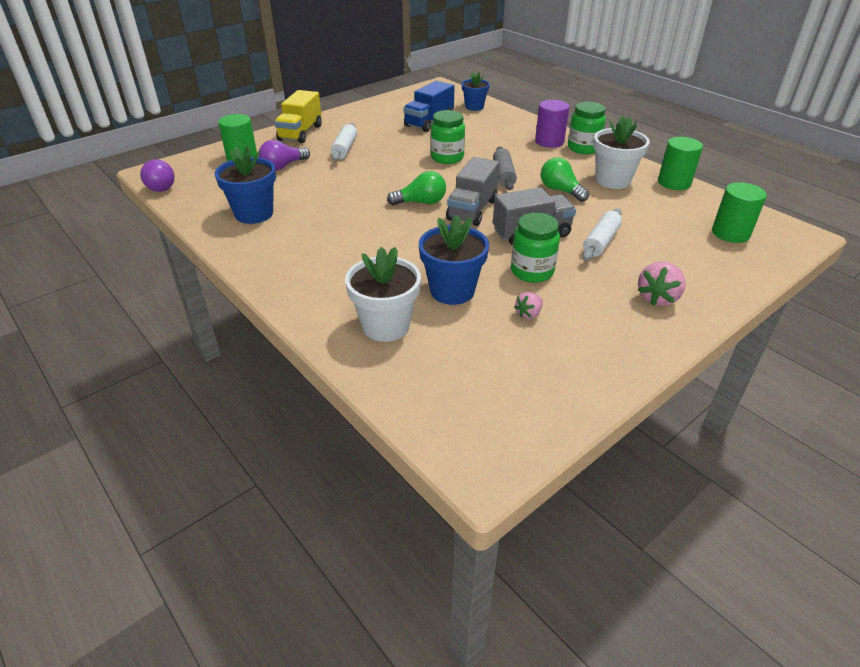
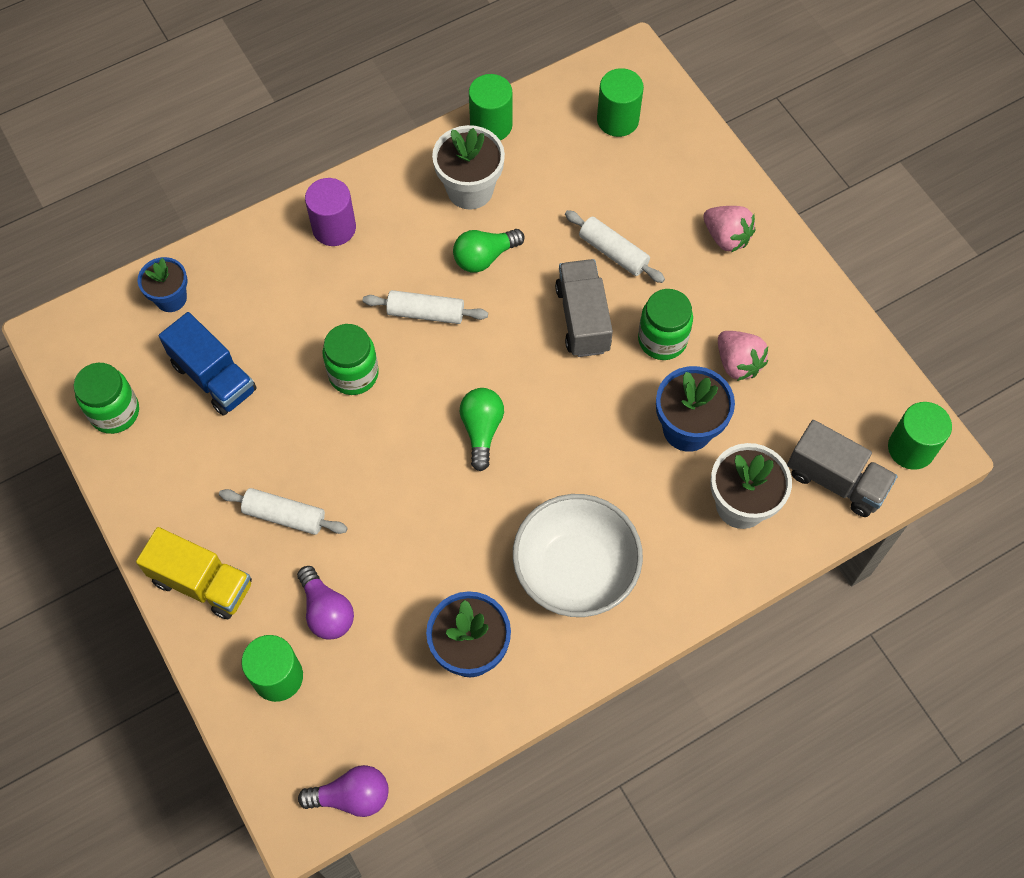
camera: 80 degrees left, 25 degrees up
grey truck [446,157,499,226] -> grey truck moved to [787,420,898,517]
grey rolling pin [493,147,517,190] -> white rolling pin [363,290,488,324]
pink strawberry [514,292,543,319] -> pink strawberry [718,331,768,381], size x1.68
green jar [568,102,606,154] -> green jar moved to [74,363,139,434]
none -> white bowl [513,494,643,617]
none -> green cylinder [888,402,952,470]

